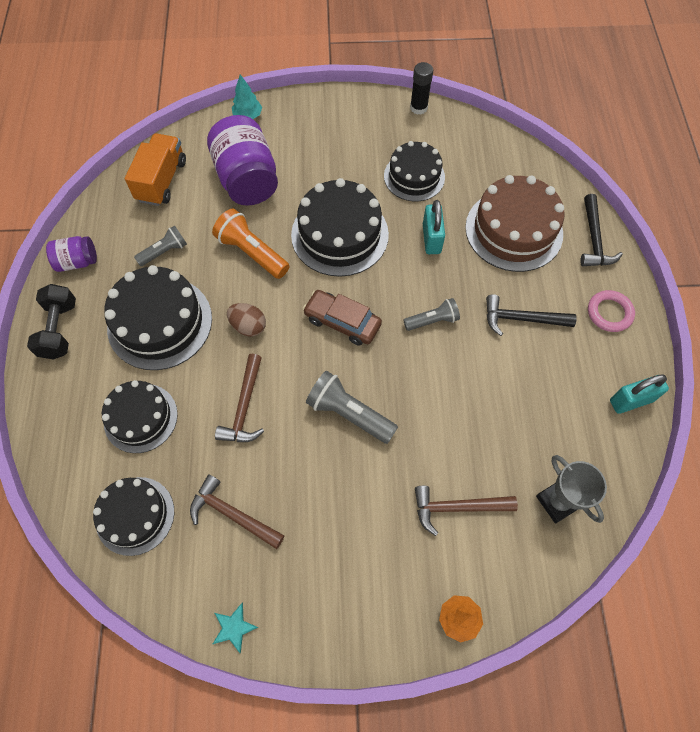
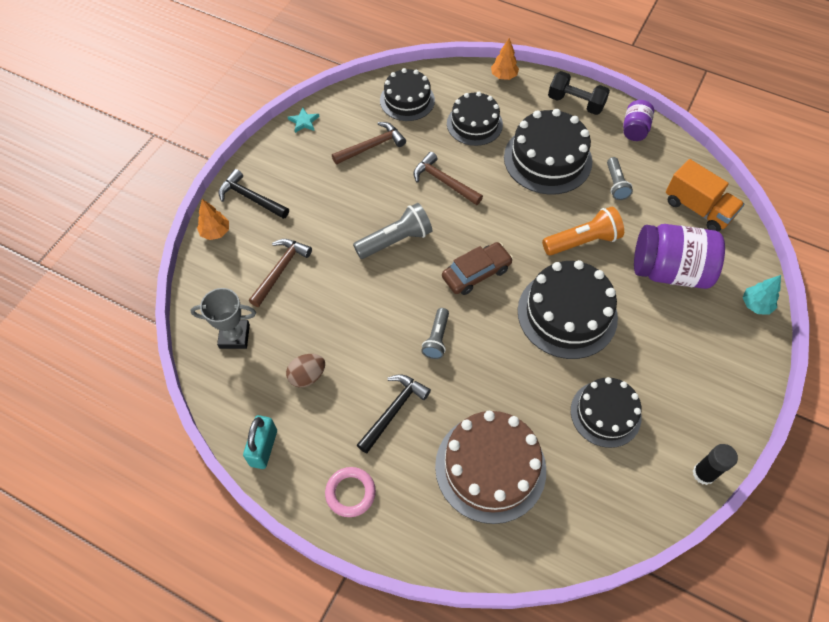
camera: 120 degrees right, 5 degrees down
brown egg [227,303,266,336] -> brown egg moved to [286,354,325,387]
turquoise padlock [423,200,445,254] -> none
black hammer [580,194,623,266] -> black hammer moved to [219,169,289,219]
none -> orange tree [491,38,519,80]

